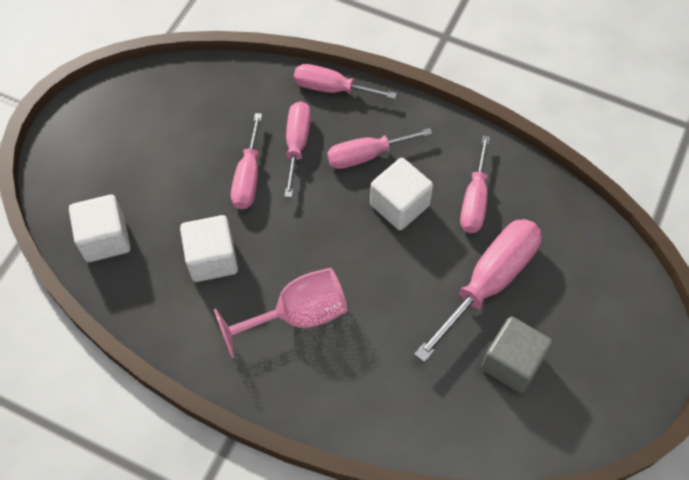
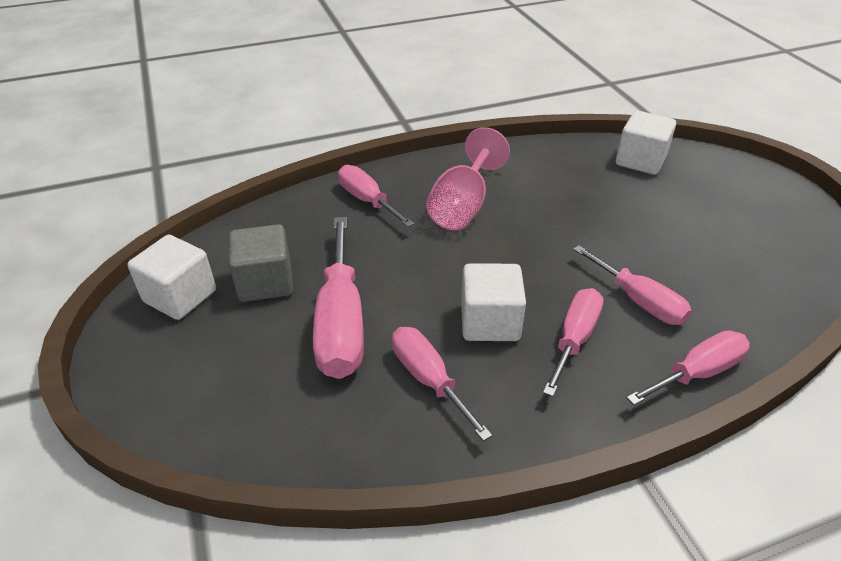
camera: 135 degrees right, 20 degrees down
white cube [180,215,238,282] -> white cube moved to [128,235,216,320]
pink screwdriver [231,113,262,209] -> pink screwdriver moved to [338,165,414,227]

